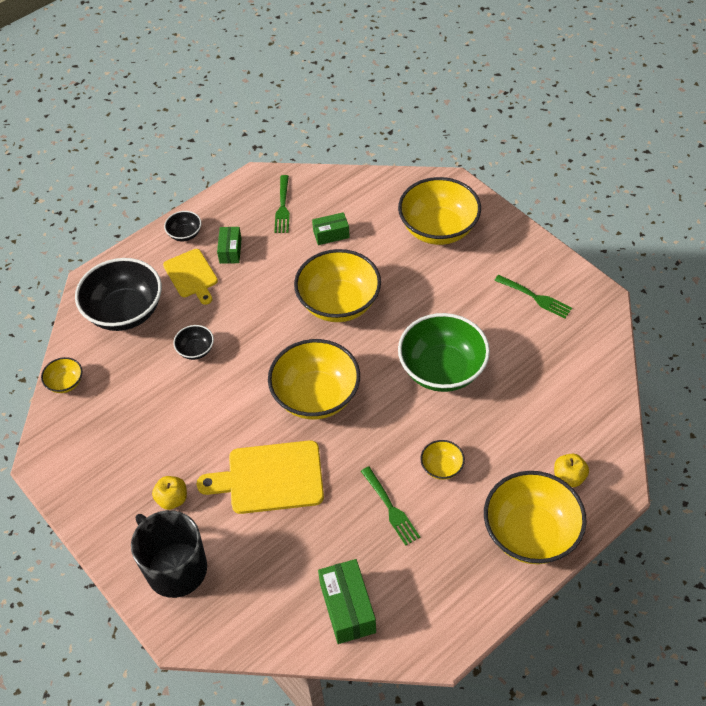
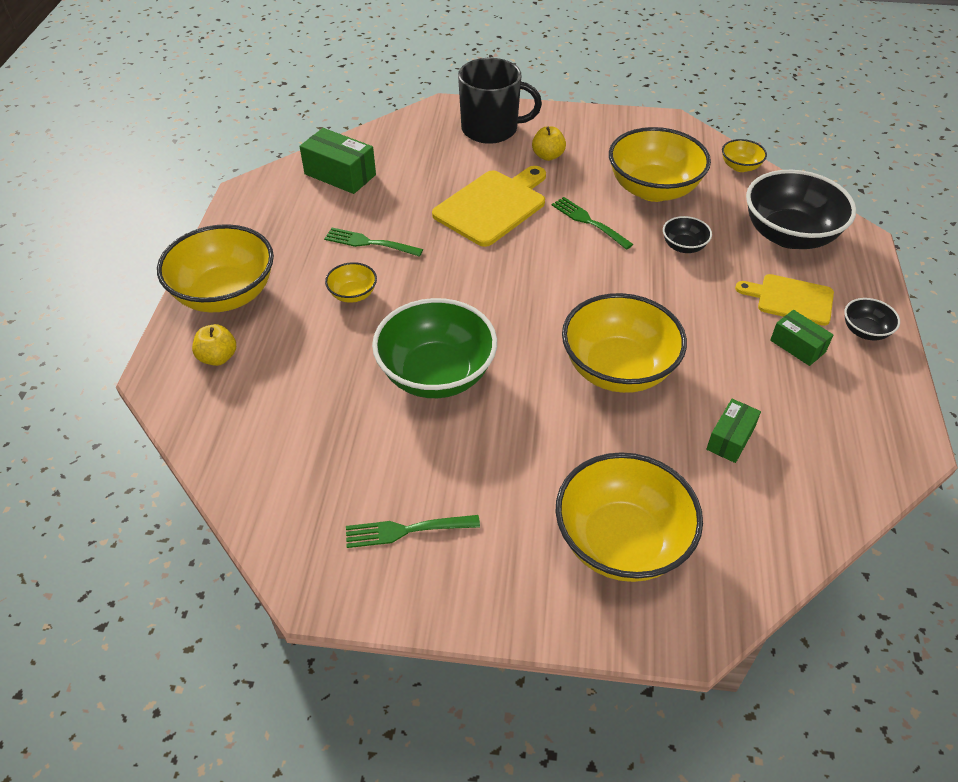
camera: 135 degrees right, 5 degrees down
yellow bowl [268,339,360,419] -> yellow bowl moved to [609,127,711,202]
green fork [274,175,290,233] -> green fork moved to [552,197,633,250]

